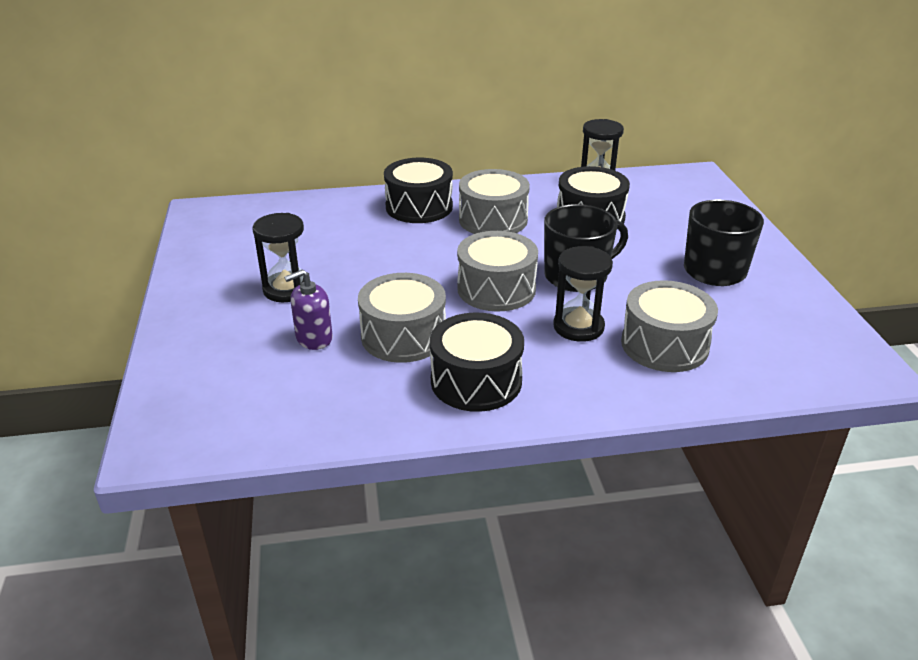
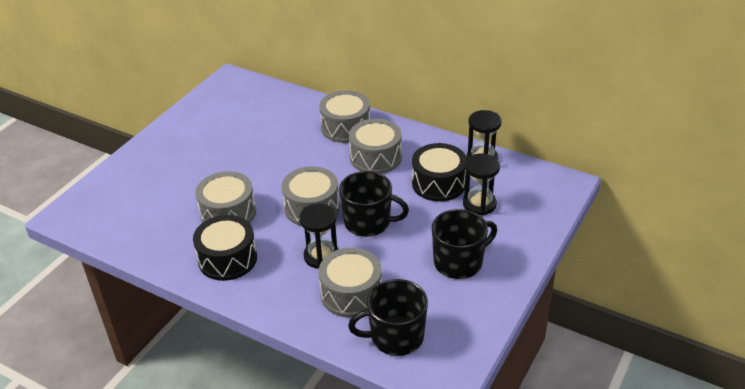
camera: 40 degrees right, 5 degrees up
black hourglass [252,213,304,302] -> black hourglass moved to [463,153,500,216]
purple soap dispenser [284,269,333,350] -> none
black drum [384,158,453,223] -> grey drum [319,90,370,143]
none -> black mug [348,279,428,356]

